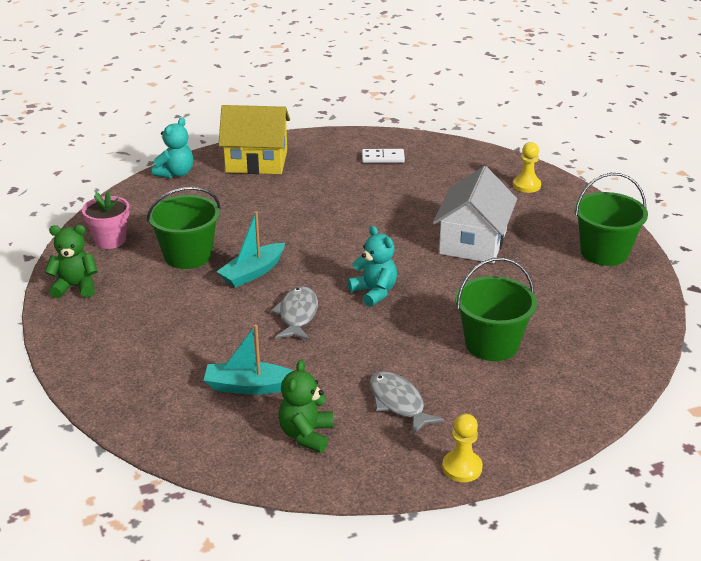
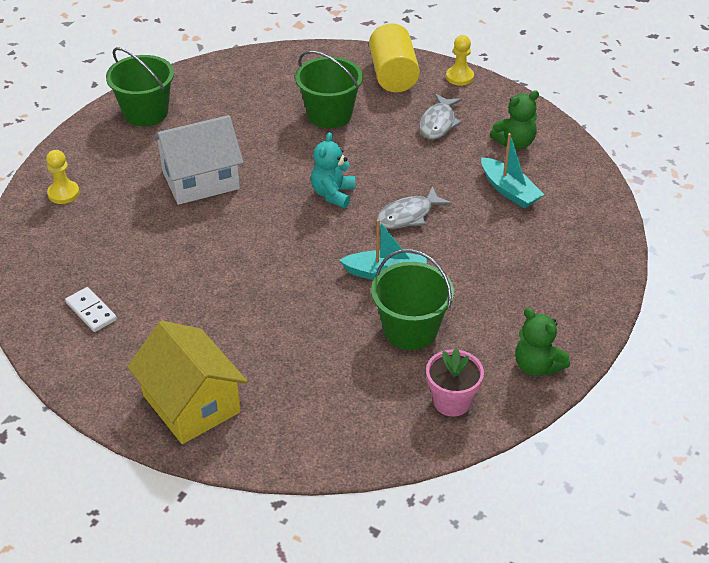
camera: 130 degrees left, 10 degrees up
turquoise teddy bear [152,117,193,178] -> none
none -> yellow cylinder [369,23,420,92]

